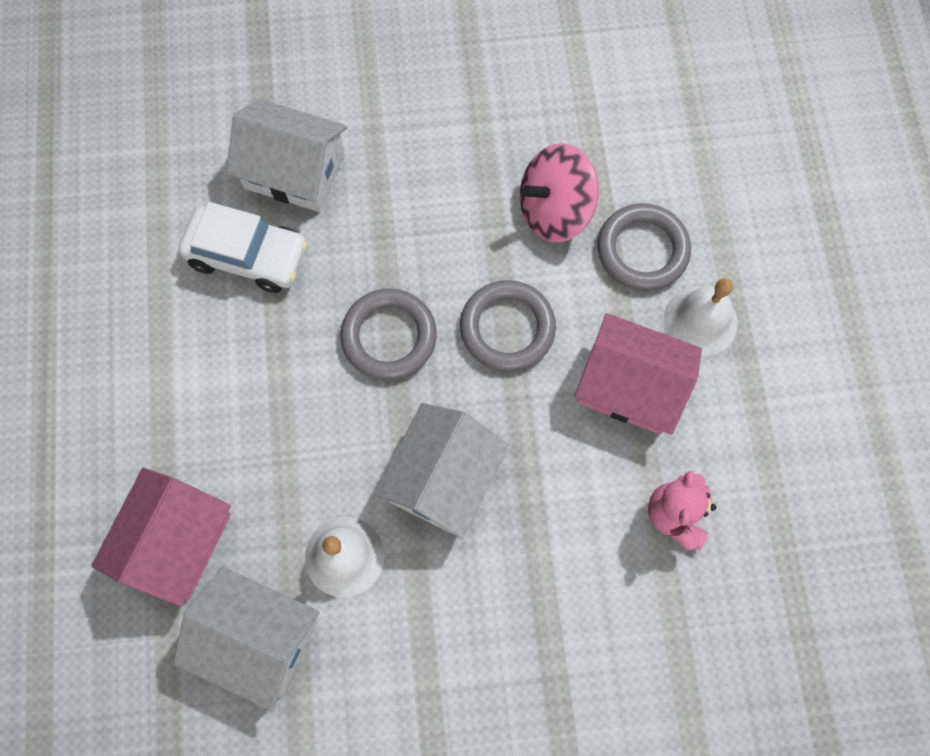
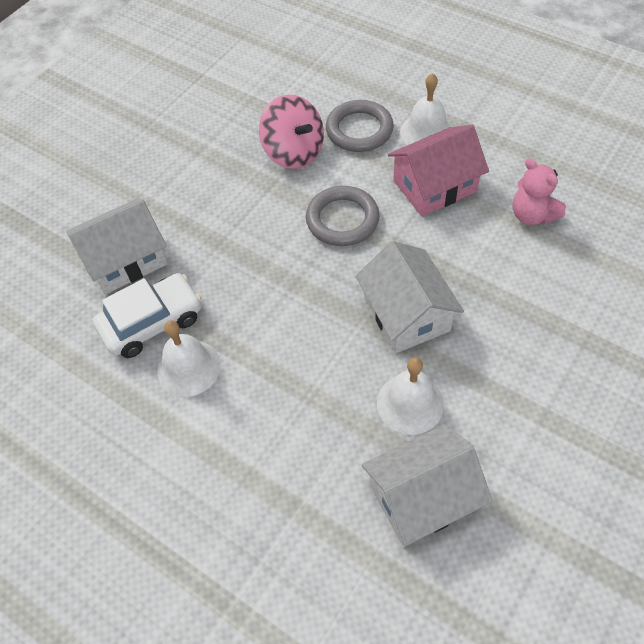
camera: 45 degrees left, 15 degrees down
pink house [91,468,231,606] -> none
grey ring [340,288,437,380] -> none
pink spinning top [520,143,599,242] -> pink spinning top turned 60 degrees counterclockwise [259,95,324,169]
none -> white bell [157,320,221,397]

